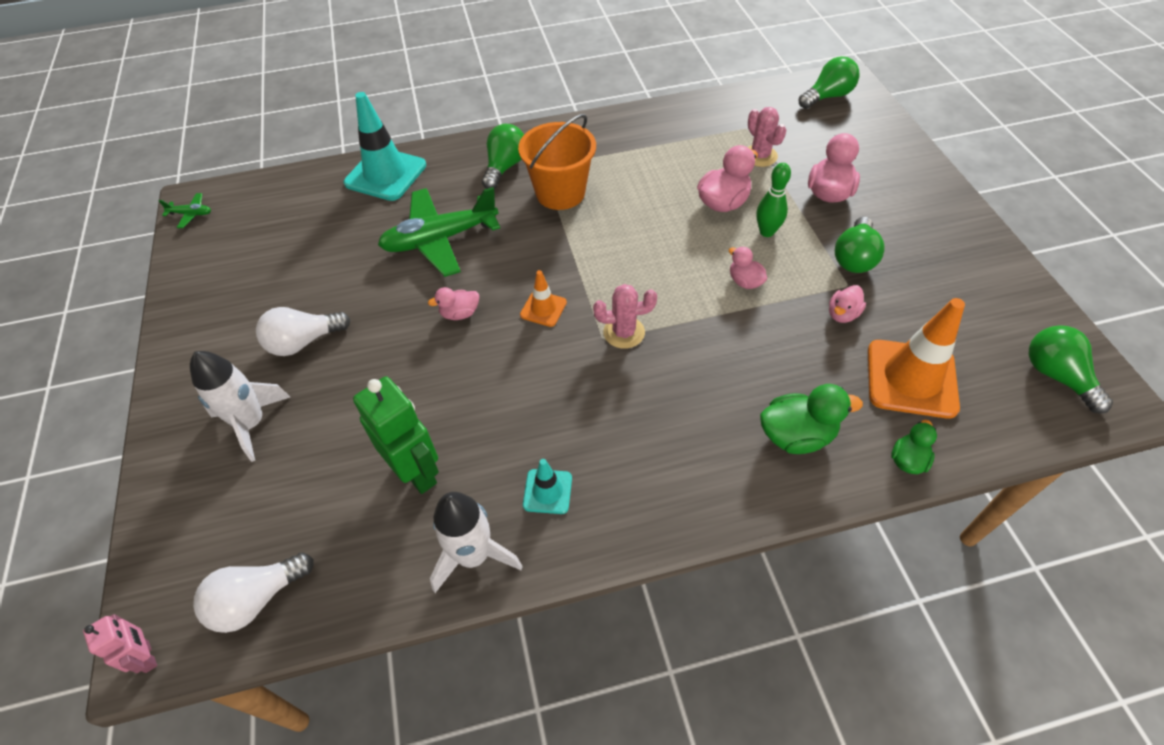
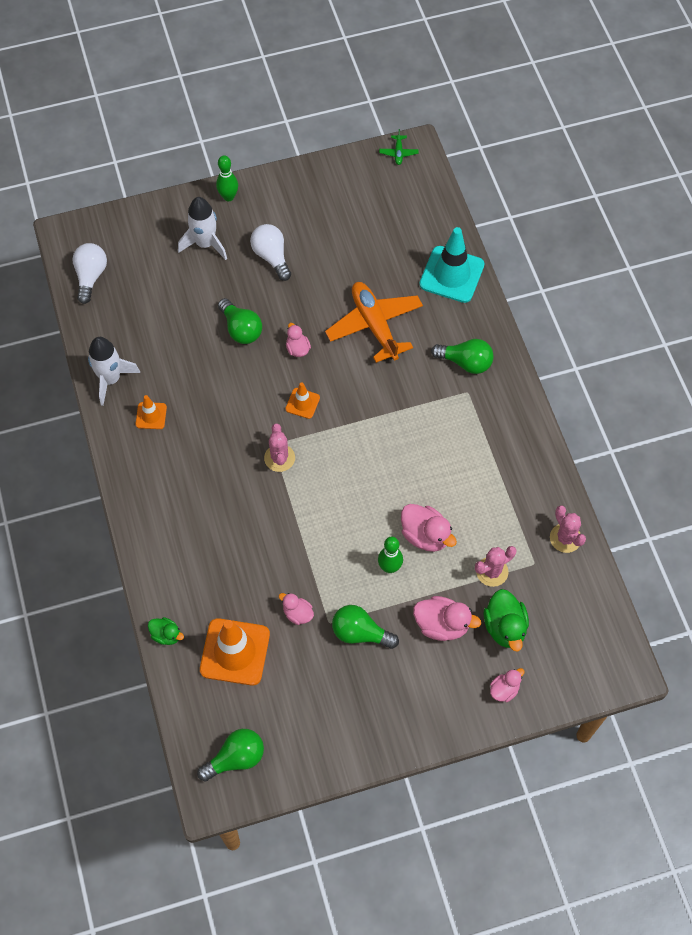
camera: 85 degrees right, 10 degrees up
pink robot [83,614,157,673] -> none
white light bulb [193,552,313,633] -> white light bulb turned 45 degrees clockwise [72,243,107,304]
green robot [353,376,439,494] -> none
green plane [378,187,500,277] -> orange plane [325,282,423,363]
orange bucket [518,114,596,210] -> none
turquoise traffic cone [523,459,572,514] -> orange traffic cone [136,395,167,429]
pink duck [729,246,767,289] -> pink duck moved to [490,668,525,702]
green duck [760,384,863,454] -> green duck moved to [484,589,529,652]
green light bulb [799,56,860,109] -> green light bulb moved to [218,298,262,344]
none -> green bowling pin [216,155,238,201]
none -> pink cactus [550,505,586,553]

